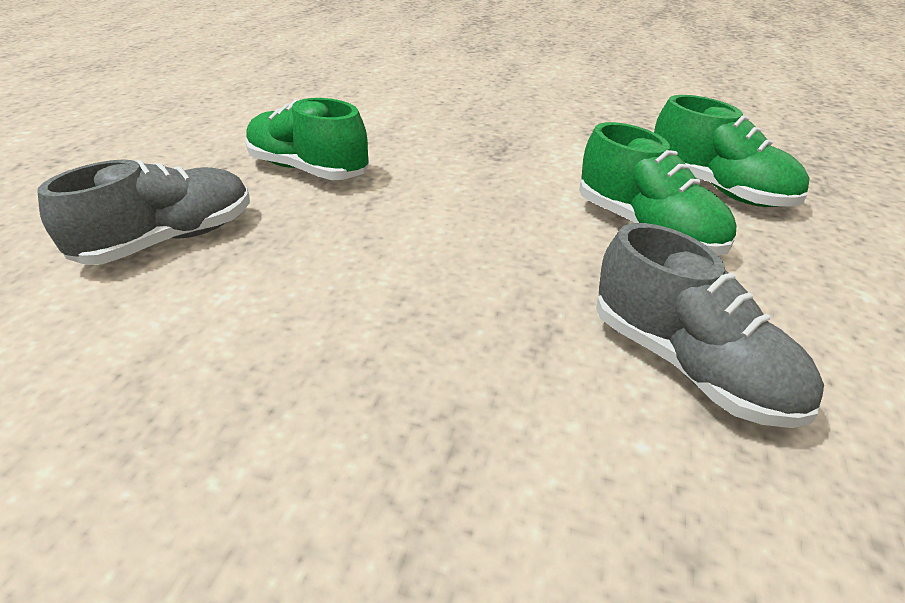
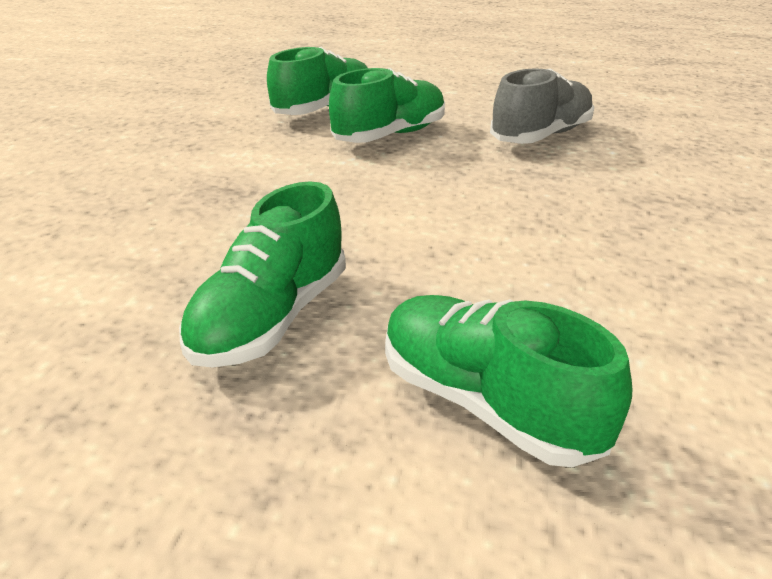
camera: 95 degrees left, 5 degrees down
grey shoe [38,159,250,265] -> green shoe [385,295,632,467]

